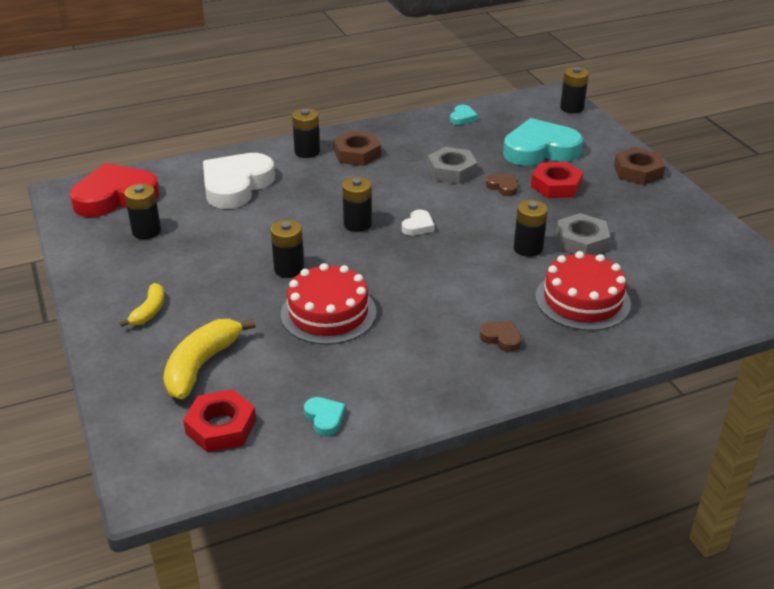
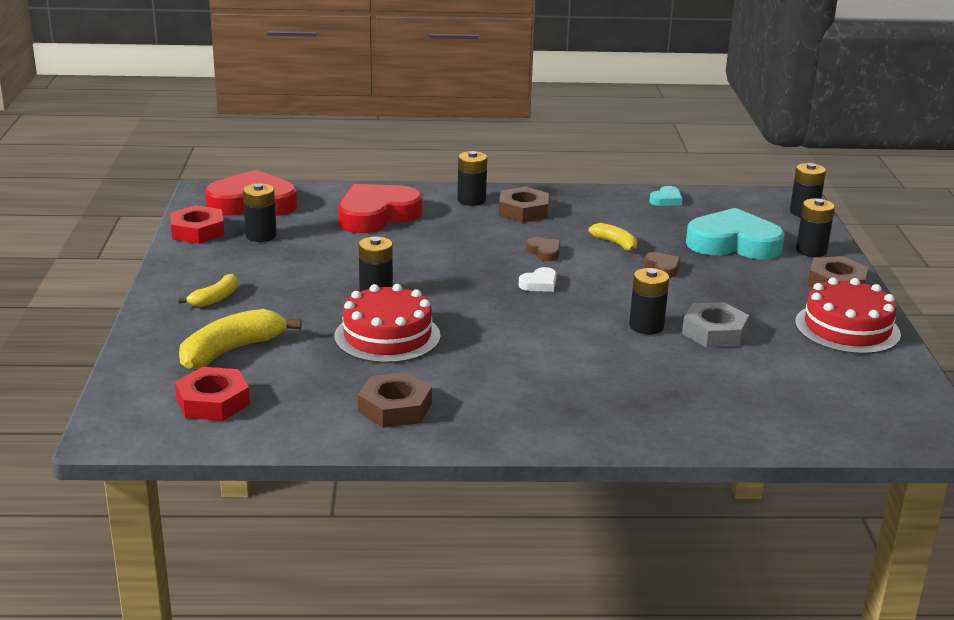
camera: 20 degrees right, 10 degrees down
white heart [203,153,275,209] -> red heart [338,184,423,233]
turquoise heart [304,397,346,436] -> none
black battery [342,177,372,232] -> black battery moved to [796,198,835,257]
grey nut [428,147,477,184] -> yellow banana [589,223,637,253]
brown heart [480,321,521,352] -> brown heart moved to [526,237,561,261]
red nut [531,162,583,198] -> red nut moved to [170,205,224,244]
red cake [535,251,631,331] -> red cake moved to [795,278,901,354]
none -> brown nut [358,372,432,428]

